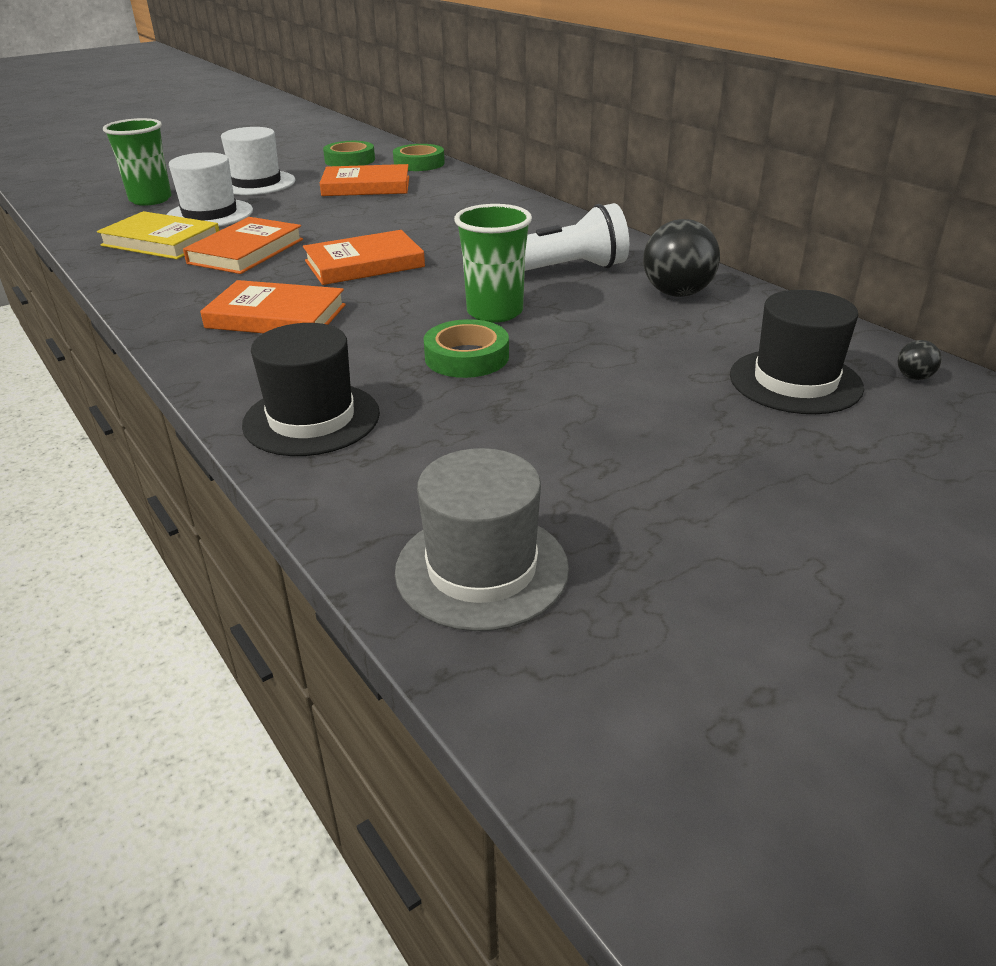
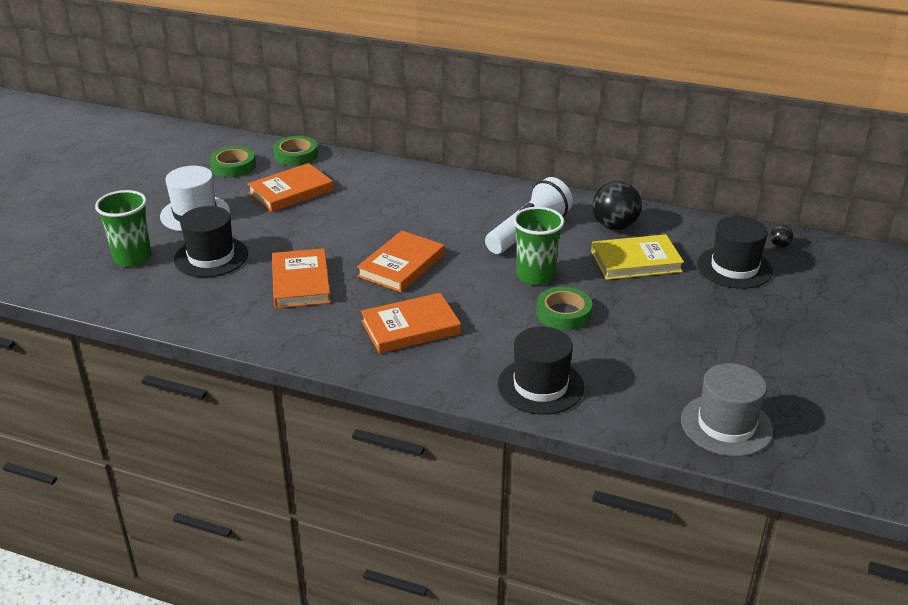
camera: 35 degrees left, 0 degrees up
yellow book [97,211,219,259] -> yellow book moved to [591,234,684,280]
white hat [167,152,253,227] -> black hat [174,206,248,277]

